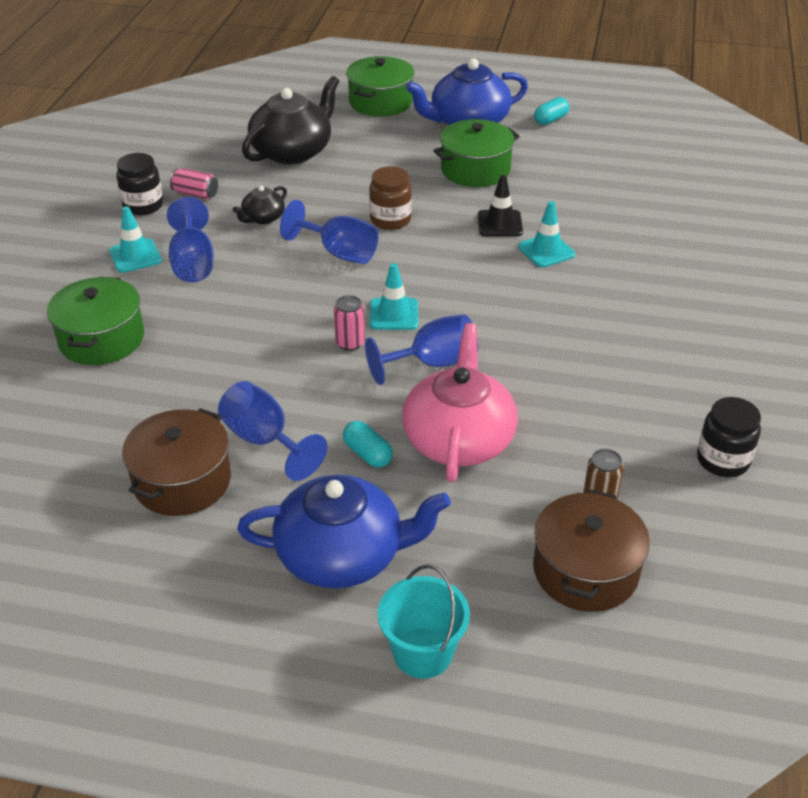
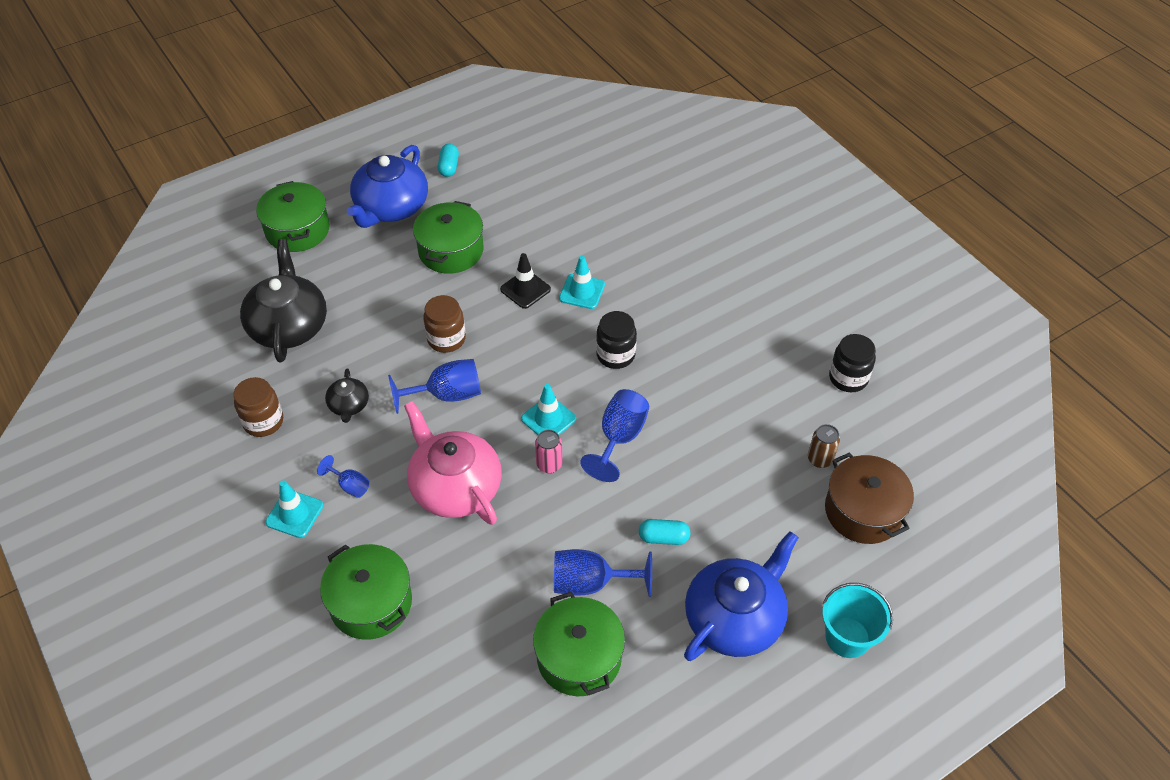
camera: 45 degrees left, 10 degrees up
black jar [116,153,163,215] -> black jar moved to [596,311,637,369]
brown pot [122,408,231,516] -> green pot [533,592,625,696]
blue goblet [167,197,214,282] -> blue goblet [317,455,370,498], size x0.55
pink can [170,168,218,199] -> brown jar [233,377,283,437]
pink teapot [402,323,518,482] -> pink teapot moved to [404,401,502,525]

